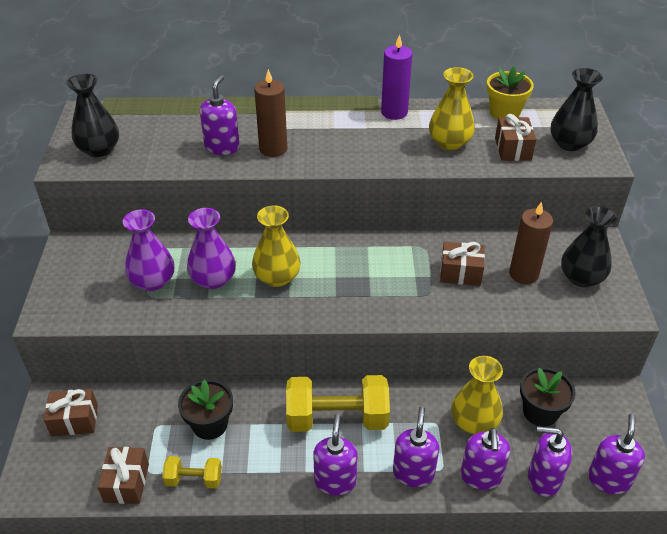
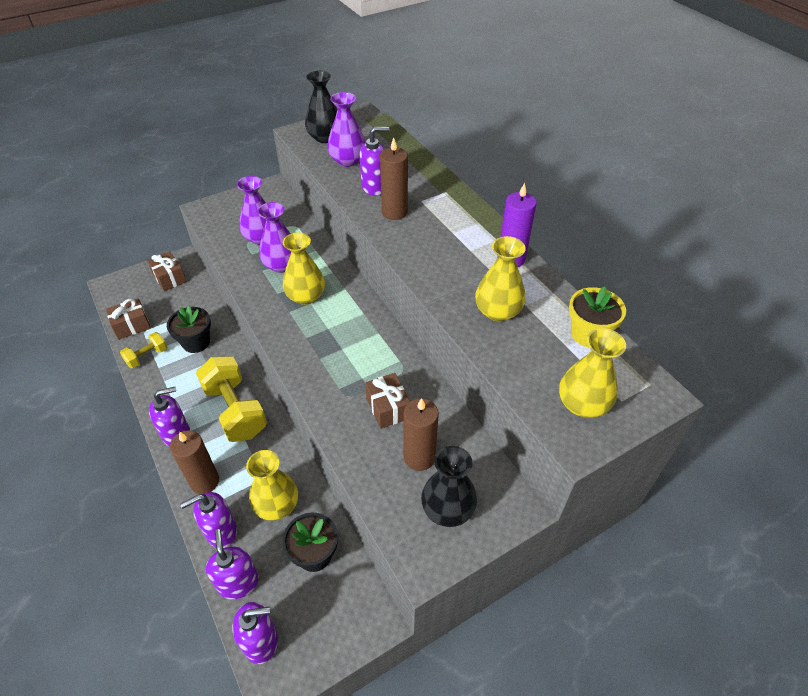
camera: 60 degrees right, 5 degrees up
yellow dumbbell [162,456,222,488] -> yellow dumbbell turned 75 degrees clockwise [120,332,167,368]
purple soap dispenser [393,406,439,487] -> brown candle [170,431,219,494]
brown gift [495,114,536,161] -> none
black vase [550,68,603,151] -> yellow vase [559,328,626,418]
none -> purple vase [327,92,365,167]

